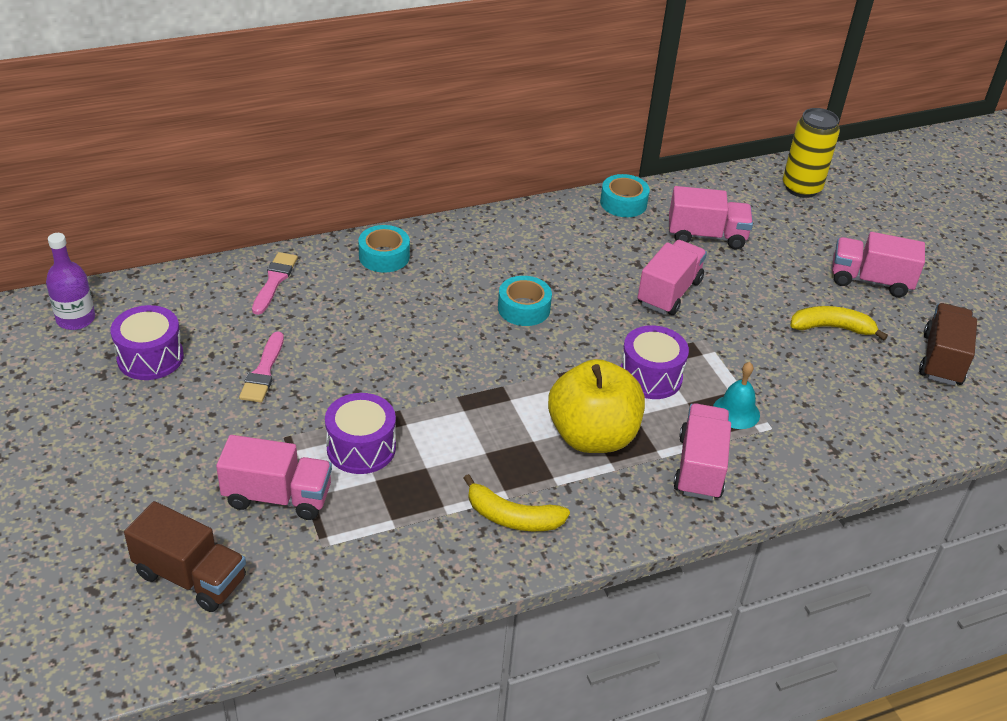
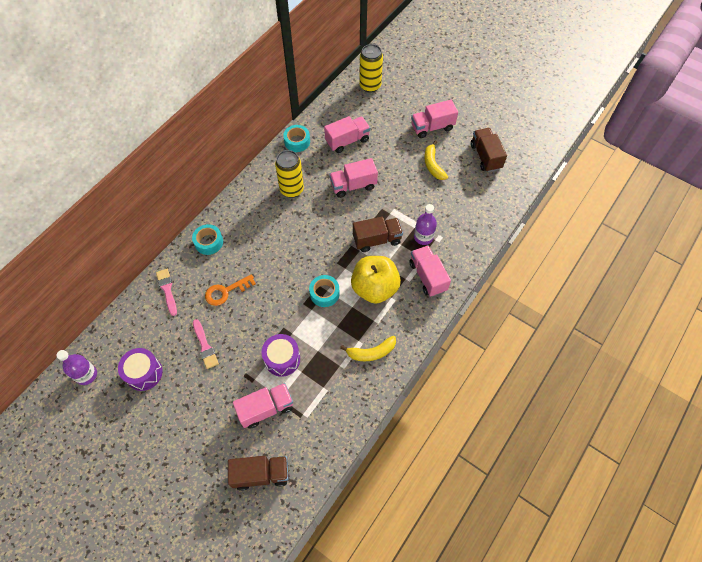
camera: 30 degrees left, 20 degrees up
turquoise tape [498,276,552,326] -> turquoise tape moved to [309,275,340,307]
purple drum [620,325,689,399] -> brown truck [353,217,403,252]
pink truck [637,240,707,315] -> pink truck turned 105 degrees counterclockwise [329,158,378,198]
turquoise bell [713,362,760,429] -> purple bottle [414,204,437,245]
yellow banana [790,306,888,340] -> yellow banana turned 75 degrees counterclockwise [424,140,448,180]
none -> orange key [205,274,256,306]
none -> yellow can [275,150,304,198]

